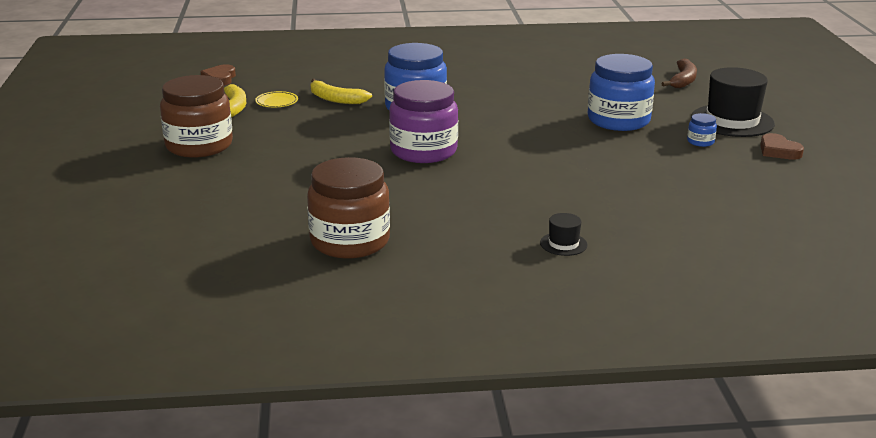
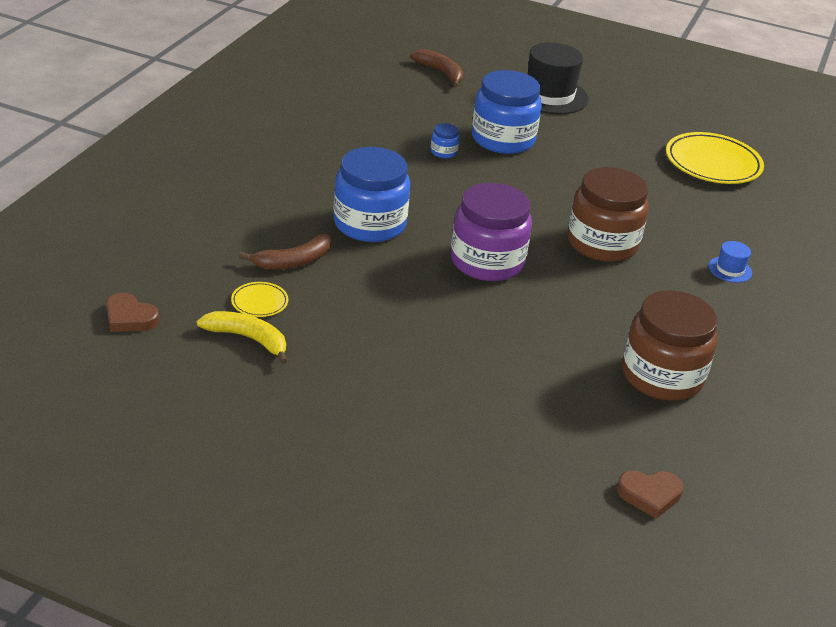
camera: 65 degrees left, 10 degrees up
brown jar [160,75,233,158] -> brown jar moved to [567,167,649,262]
yellow banana [311,79,372,104] -> brown banana [239,233,331,270]
black hat [540,213,587,256] -> blue hat [709,241,752,283]
blue jar [687,113,717,147] -> blue jar moved to [431,123,459,158]
brown heart [760,133,804,160] -> brown heart moved to [617,470,684,519]
none -> yellow plate [666,132,764,184]

